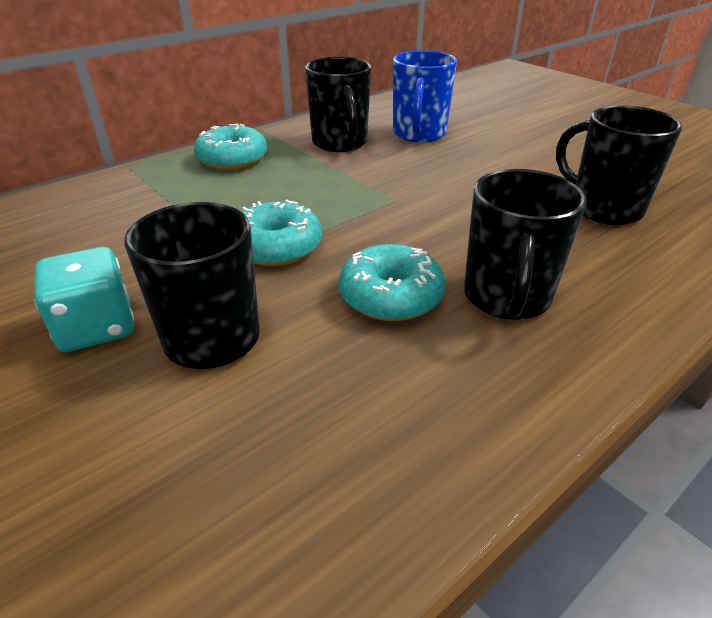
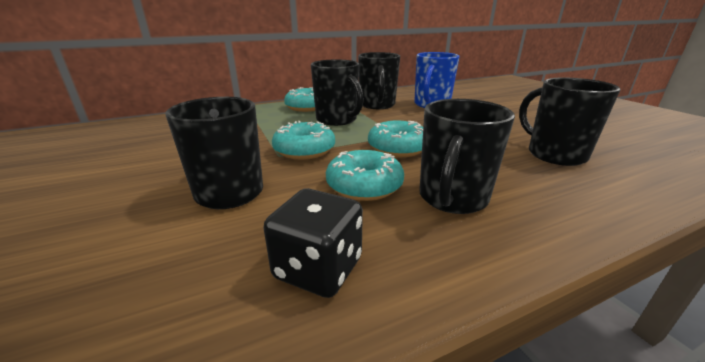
camera: 15 degrees right, 10 degrees down
turquoise dice [34,247,134,352] -> none
none -> black dice [264,188,363,298]
none -> black mug [311,60,364,126]
none -> turquoise donut [368,120,423,157]

